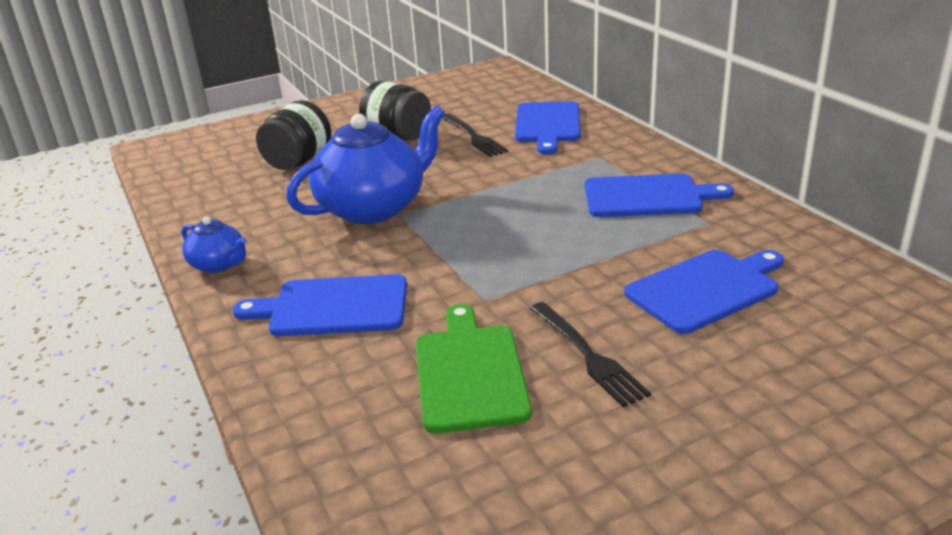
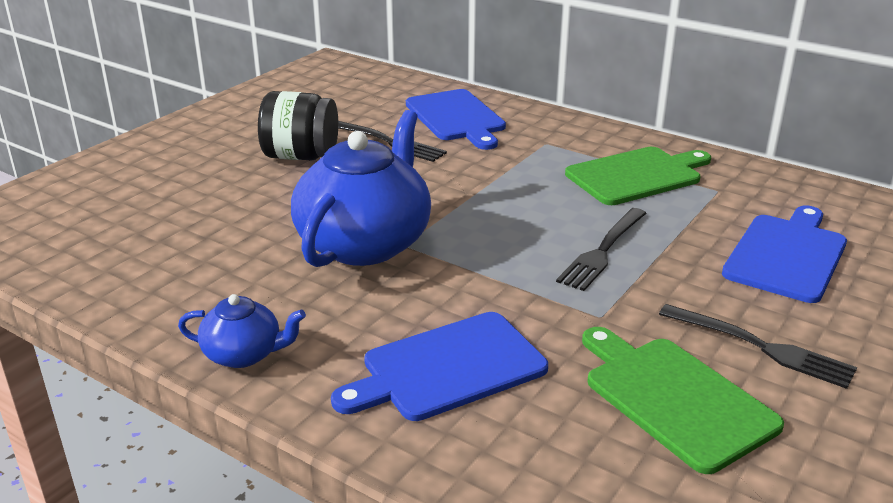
camera: 30 degrees left, 0 degrees up
black jar [256,100,332,170] -> none
blue cutting board [584,174,734,217] -> green cutting board [565,147,711,205]
none -> black fork [556,208,646,291]

